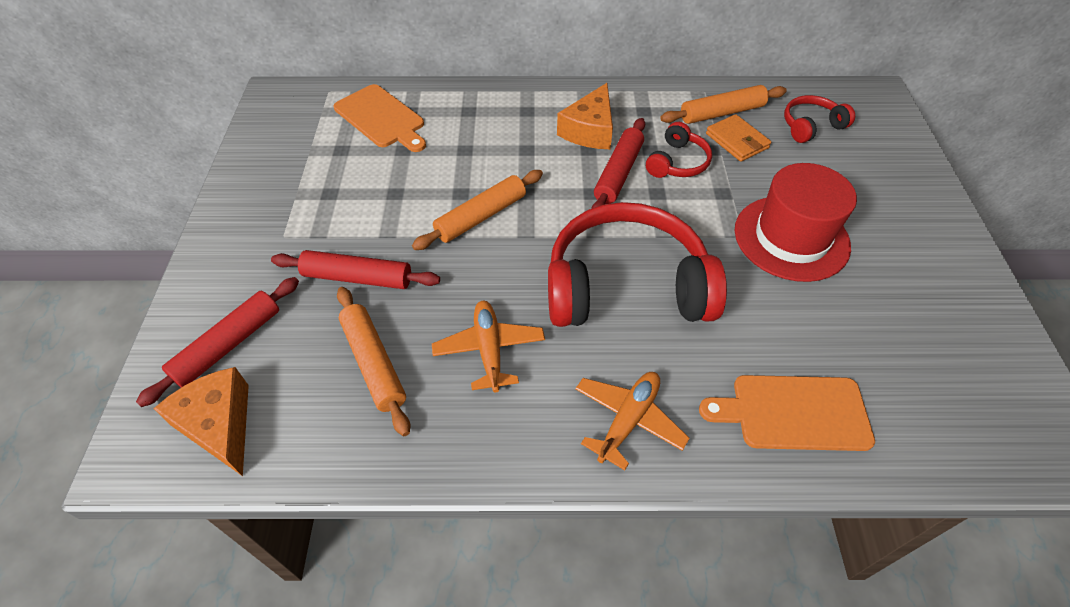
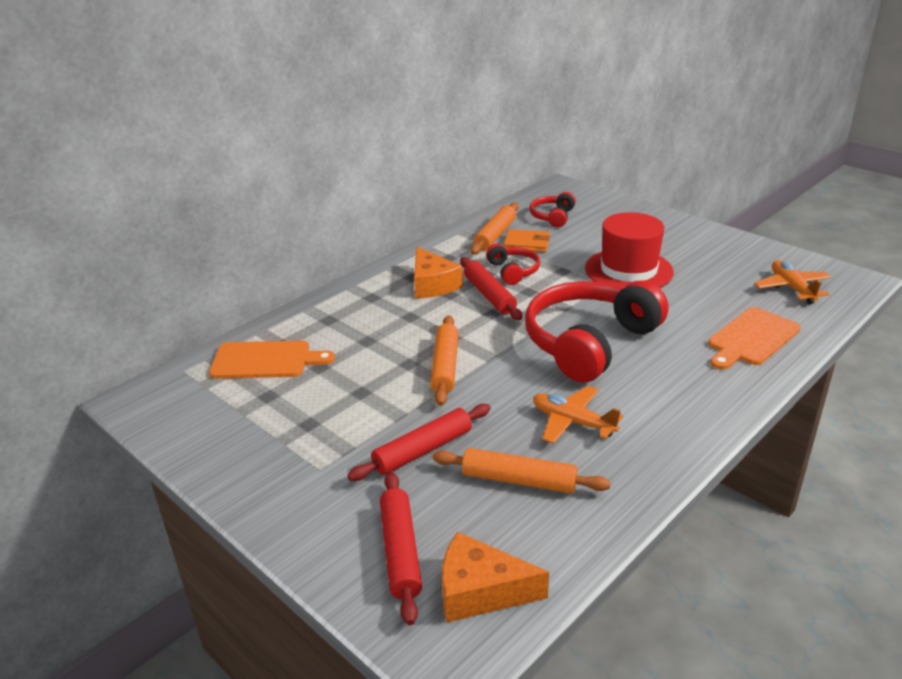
camera: 45 degrees left, 20 degrees down
orange plane [575,372,690,470] -> orange plane moved to [754,260,831,304]

